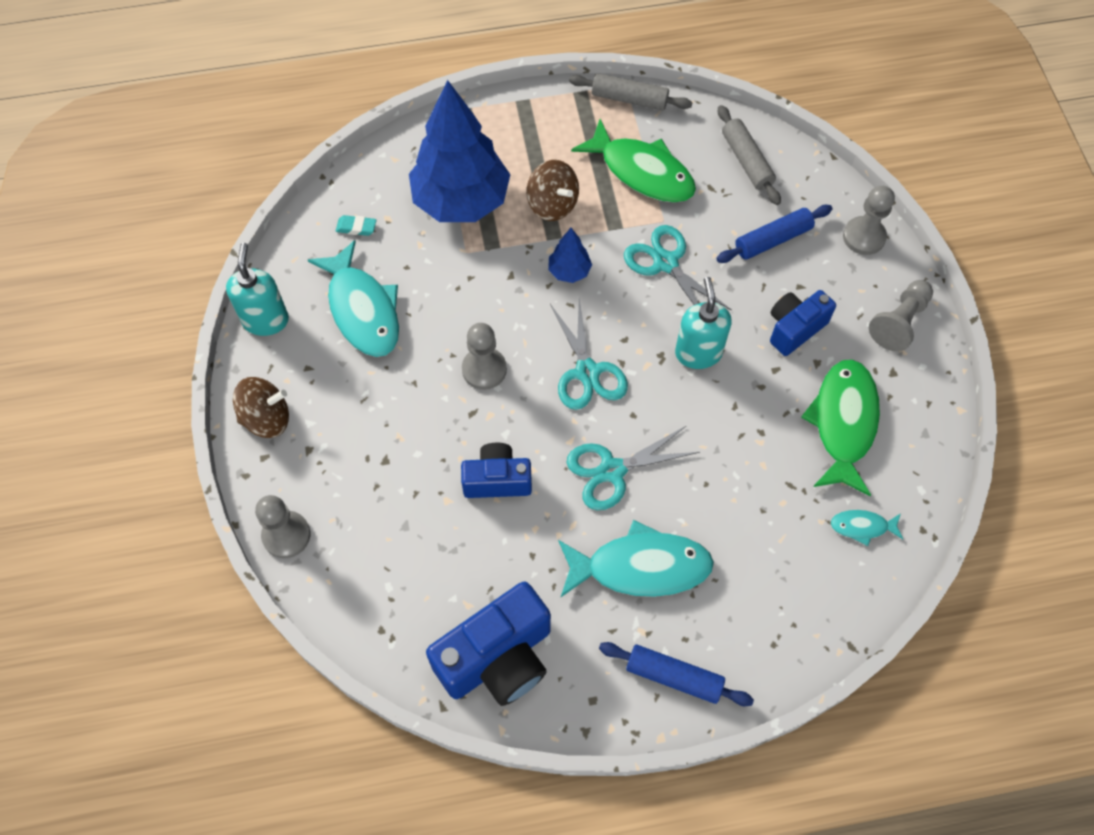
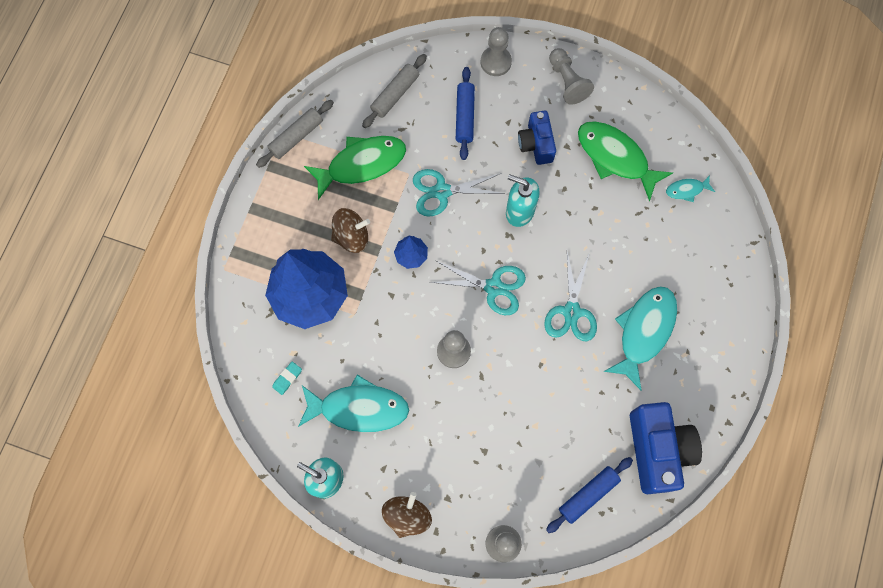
camera: 60 degrees left, 10 degrees up
blue camera [461,443,532,498] -> none
blue rolling pin [599,642,754,706] -> blue rolling pin moved to [546,457,633,533]
grey rolling pin [718,105,781,205] -> grey rolling pin turned 60 degrees counterclockwise [362,54,427,128]
turquoise fish [831,510,903,546] -> turquoise fish turned 45 degrees clockwise [666,175,715,202]

